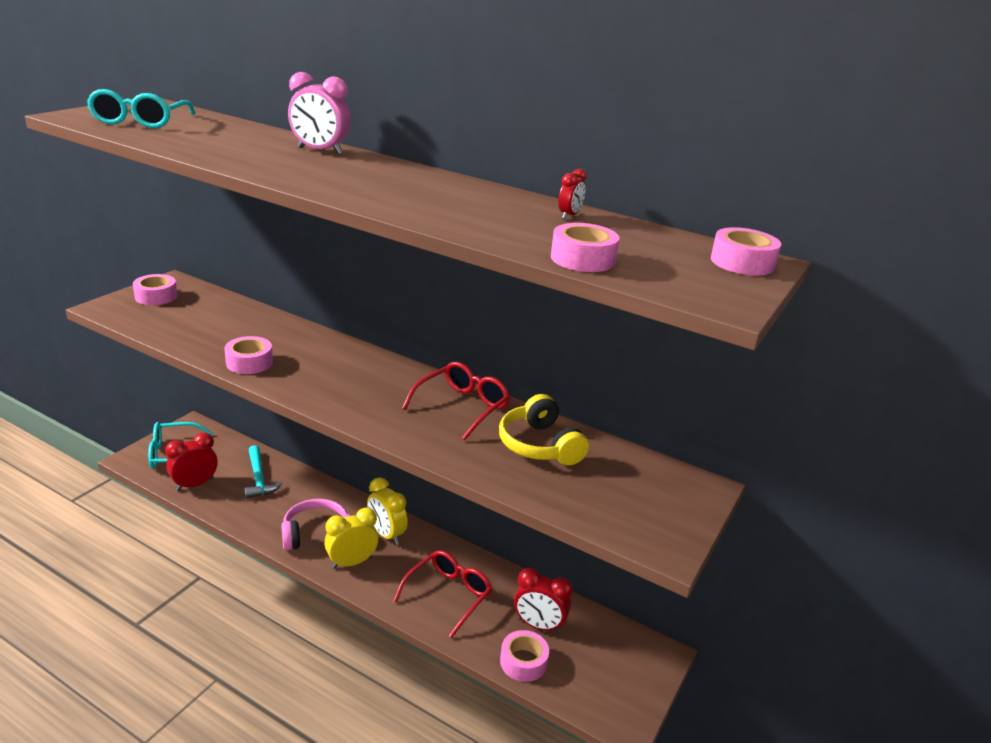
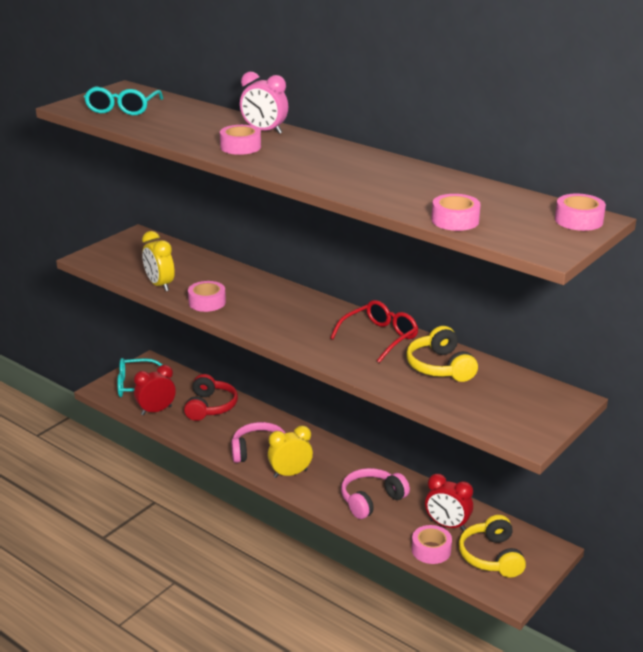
camera: 10 degrees right, 0 degrees up
pink tape [133,274,178,305] -> pink tape moved to [220,125,261,155]
turquoise hammer [244,445,282,499] -> red headphones [184,374,238,421]
yellow clock [367,477,408,545] -> yellow clock moved to [142,231,175,291]
red glasses [393,550,492,638] -> pink headphones [341,468,410,519]
red clock [558,169,587,219] -> none
none -> yellow headphones [459,515,526,577]

